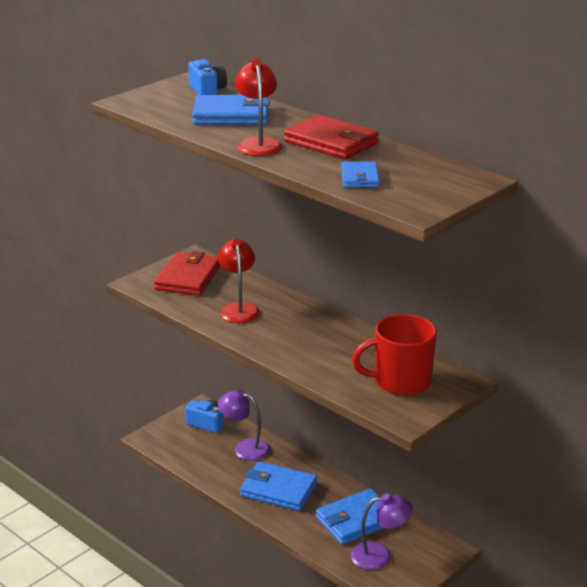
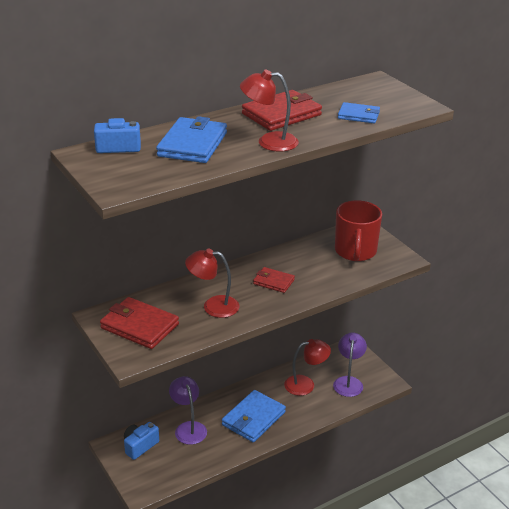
camera: 75 degrees left, 5 degrees up
purple lamp [218,390,270,461] -> purple lamp turned 120 degrees clockwise [169,376,207,445]
blue wallet [316,488,383,545] -> red lamp [284,339,331,396]
none -> red wallet [253,267,295,293]

